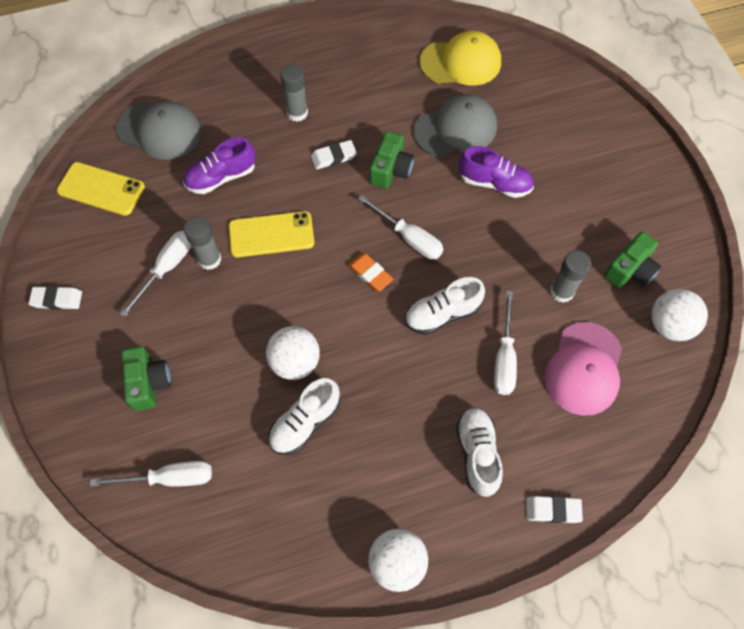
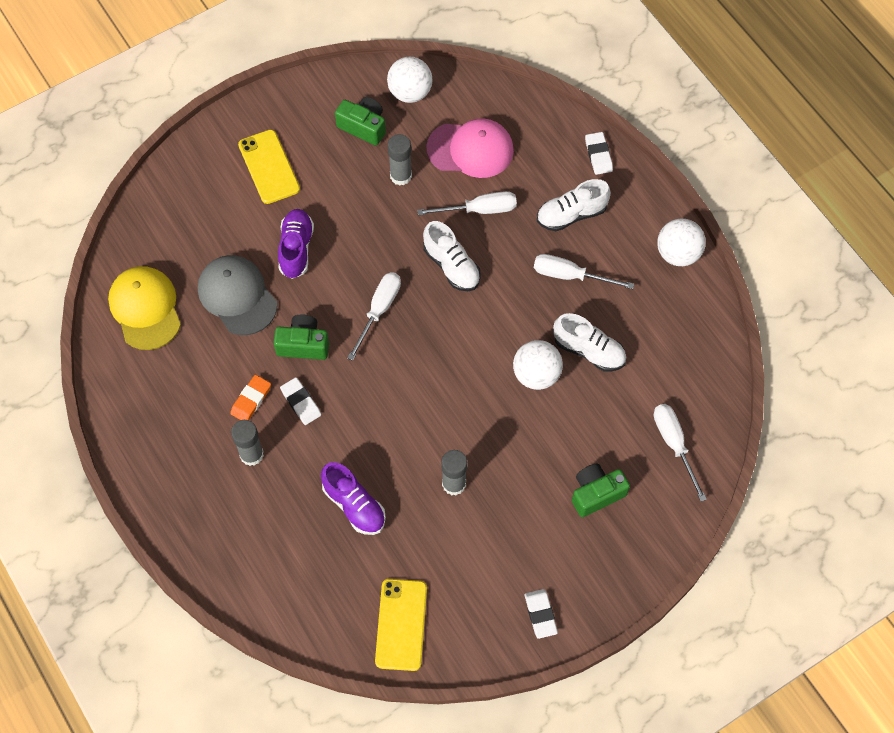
camera: 105 degrees left, 0 degrees up
grey cap [116,102,201,160] -> none
white screwdriver [120,231,192,317] -> white screwdriver moved to [534,254,634,289]
yellow phone [229,211,315,257] -> yellow phone moved to [238,130,300,204]
orange eraser [348,253,393,291] -> orange eraser moved to [230,375,271,420]

